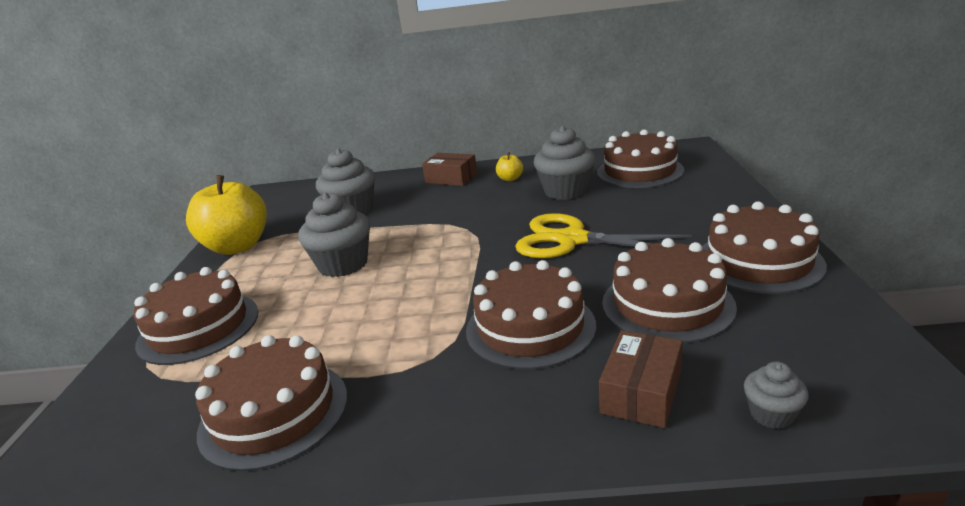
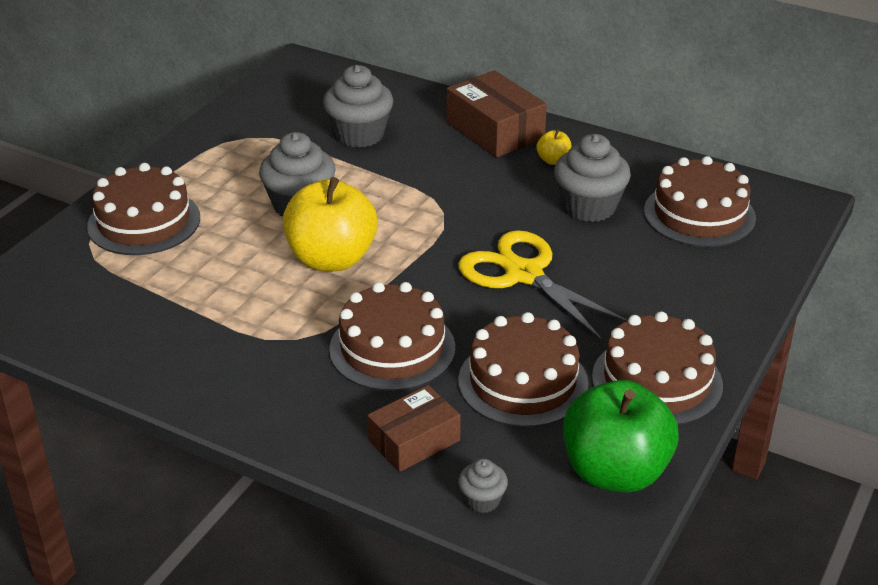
camera: 25 degrees right, 10 degrees up
yellow apple [186,175,267,255] -> yellow apple moved to [283,177,378,271]
brown cake [195,335,347,471] -> none
brown box [422,153,477,186] -> brown box [447,70,547,157], size x1.51
none -> green apple [563,380,679,492]

